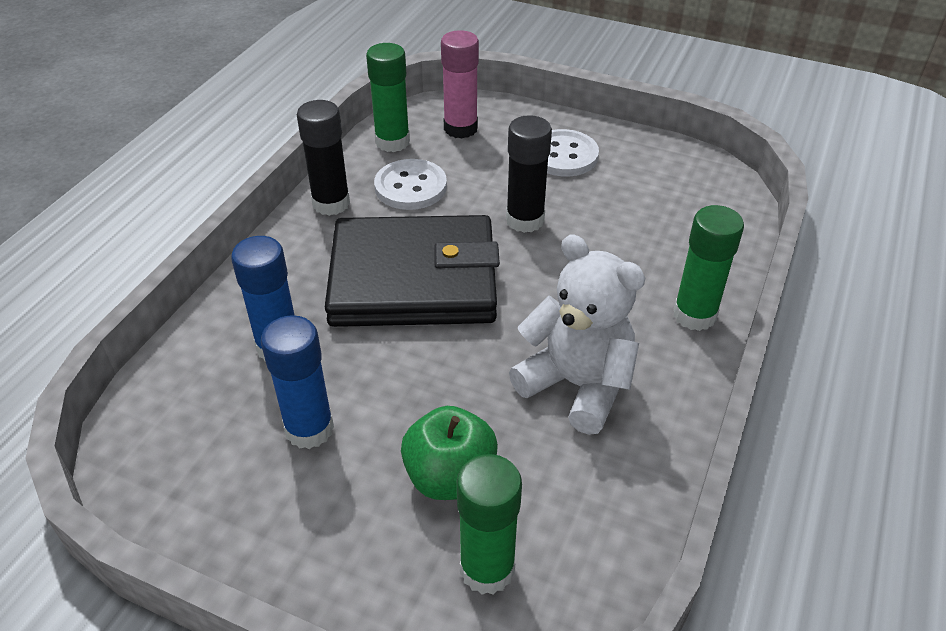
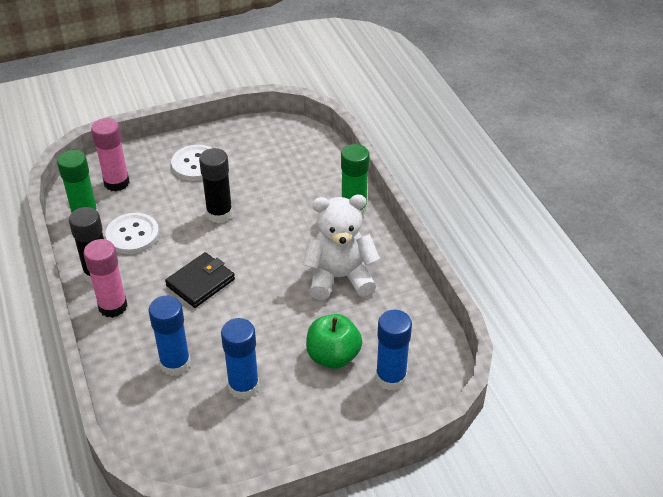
camera: 45 degrees left, 0 degrees up
black wallet [325,215,500,327] -> black wallet [165,252,235,308], size x0.50
green glue stick [457,454,522,594] -> blue glue stick [376,310,412,390]
none -> pink glue stick [84,239,128,318]

